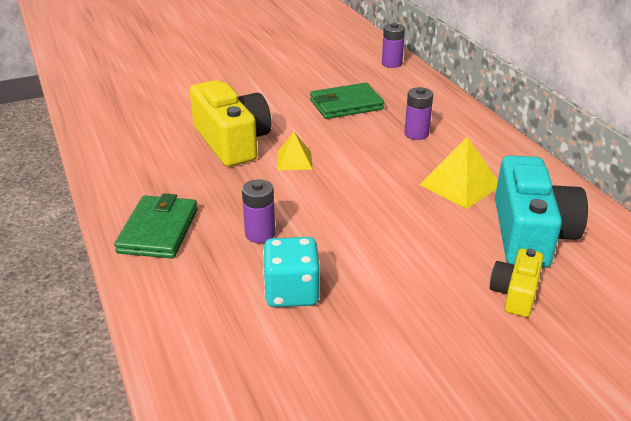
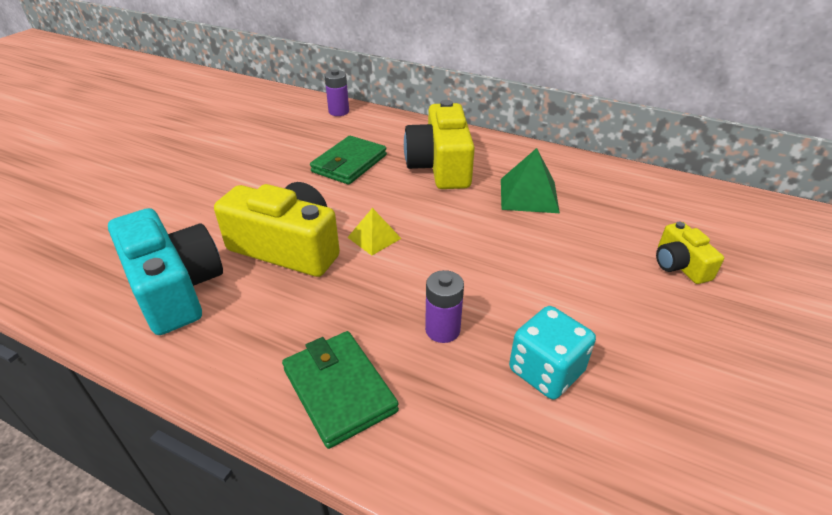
camera: 40 degrees left, 5 degrees up
purple battery [404,87,433,140] -> yellow camera [404,100,475,189]
yellow pyramid [419,137,498,209] -> green pyramid [501,148,560,213]
turquoise camera [495,155,588,268] -> turquoise camera moved to [108,208,223,335]

